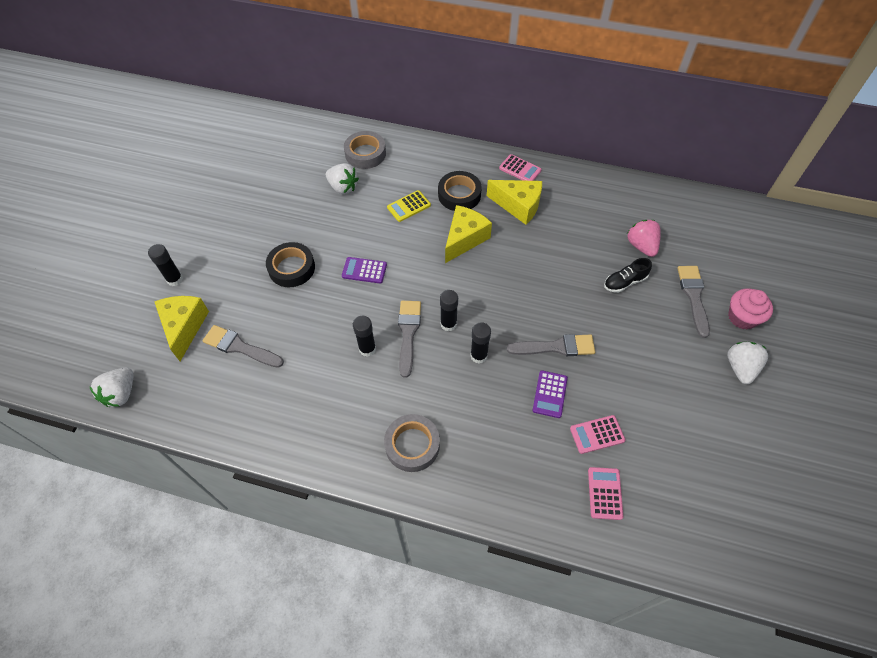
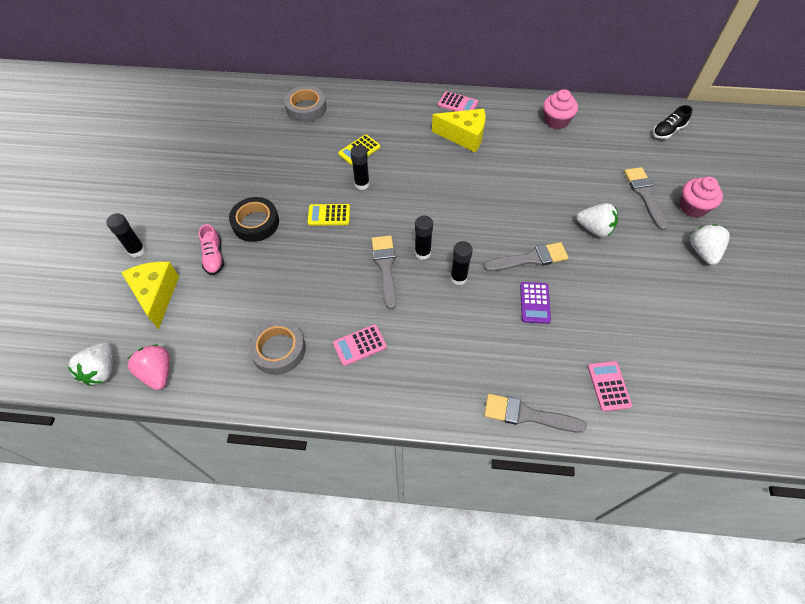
camera: 10 degrees left, 0 degrees up
grey brush [203,325,284,368] -> grey brush moved to [484,394,586,433]
white strawberry [326,163,359,194] -> white strawberry moved to [576,203,618,237]
purple calculator [342,257,387,283] -> yellow calculator [308,204,350,226]
black glue stick [353,315,376,357] -> black glue stick moved to [350,145,370,190]
grey tape [384,414,440,472] -> grey tape moved to [248,320,306,375]
black tape [438,171,482,211] -> none
yellow cheese [445,205,492,263] -> none
pink calculator [570,415,625,454] -> pink calculator moved to [333,324,387,366]
black shoe [604,258,652,293] -> black shoe moved to [653,105,692,139]
pink strawberry [627,220,661,257] -> pink strawberry moved to [127,344,170,390]
none -> pink shoe [199,224,224,275]
none -> pink cupcake [543,89,578,129]

